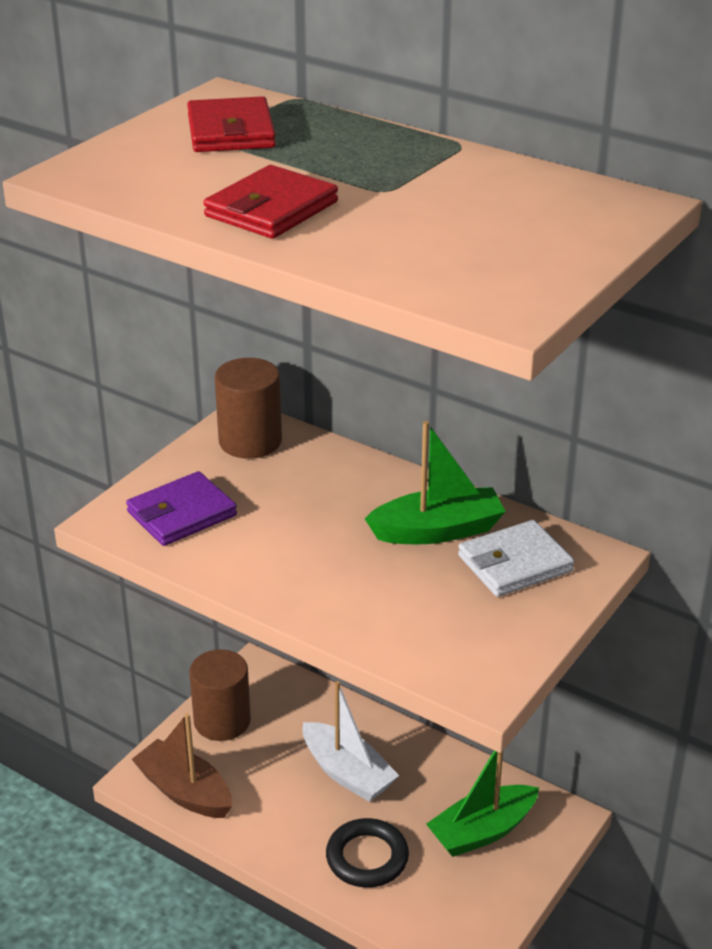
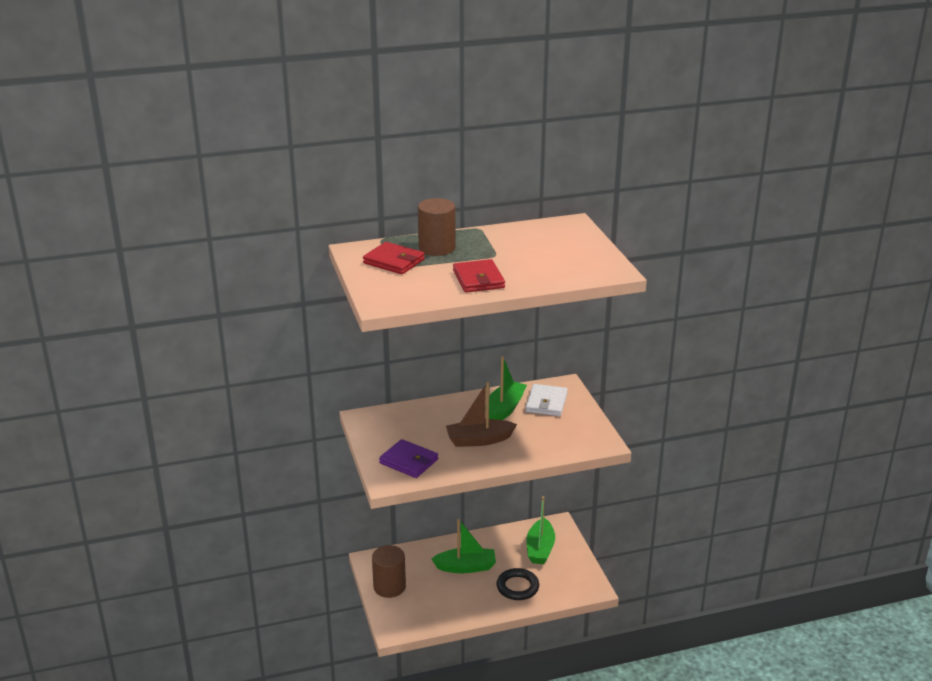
camera: 50 degrees left, 5 degrees down
purple wallet [126,471,237,546] -> purple wallet turned 60 degrees counterclockwise [379,439,438,478]
brown boat [132,713,232,818] -> brown boat moved to [446,382,517,447]
brown cylinder [215,358,282,459] -> brown cylinder moved to [418,198,456,256]
white boat [302,681,399,802] -> green boat [431,519,496,573]

